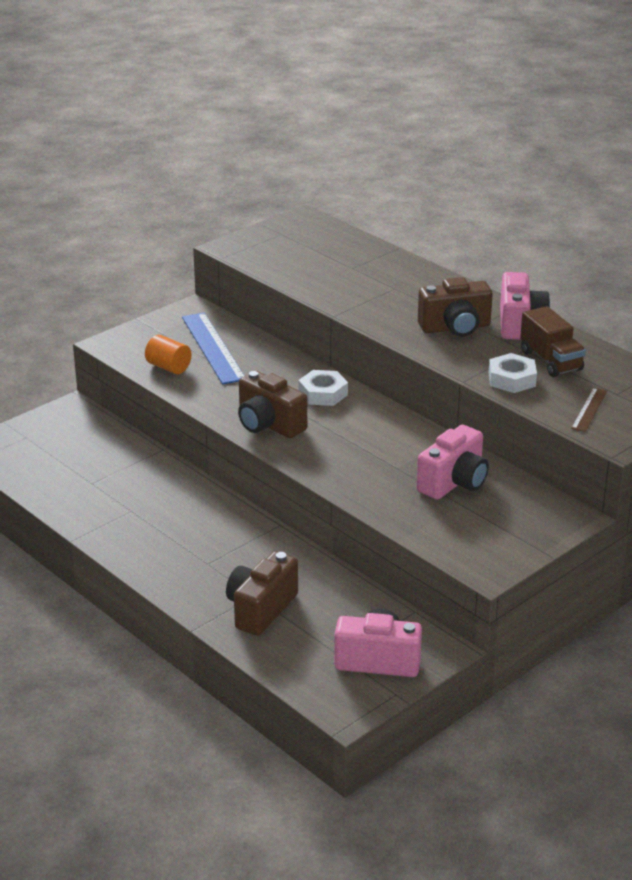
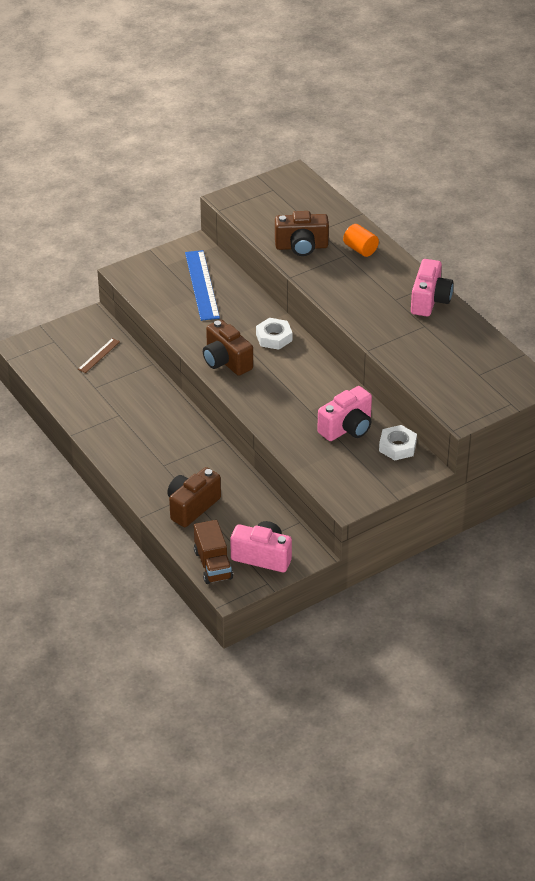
camera: 10 degrees right, 10 degrees up
orange cylinder [145,335,191,374] -> orange cylinder moved to [343,224,379,257]
brown camera [418,277,493,337] -> brown camera moved to [275,211,329,256]
white nut [489,353,537,393] -> white nut moved to [379,425,417,460]
brown truck [520,306,586,377] -> brown truck moved to [194,520,233,584]
brown ruler [571,388,607,432] -> brown ruler moved to [78,338,120,373]

